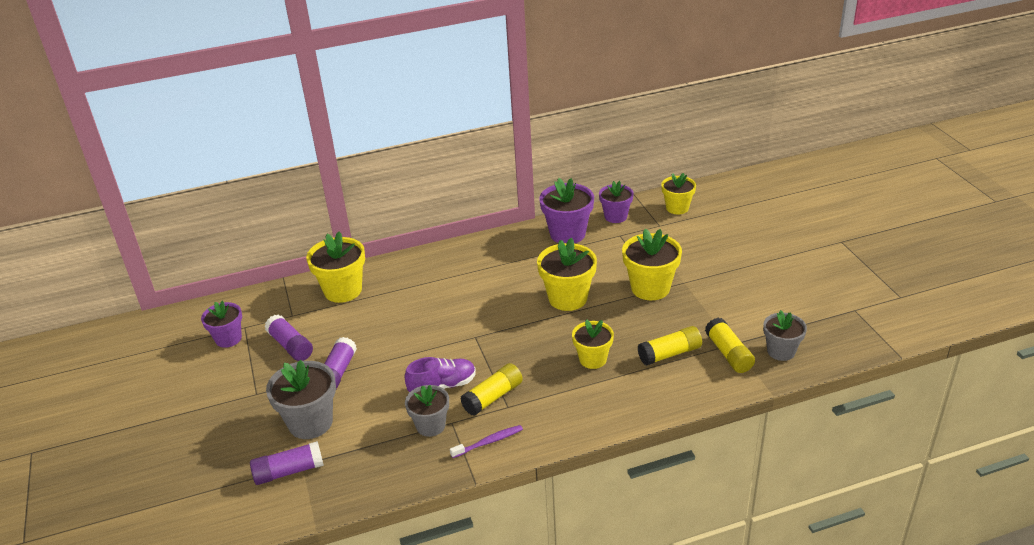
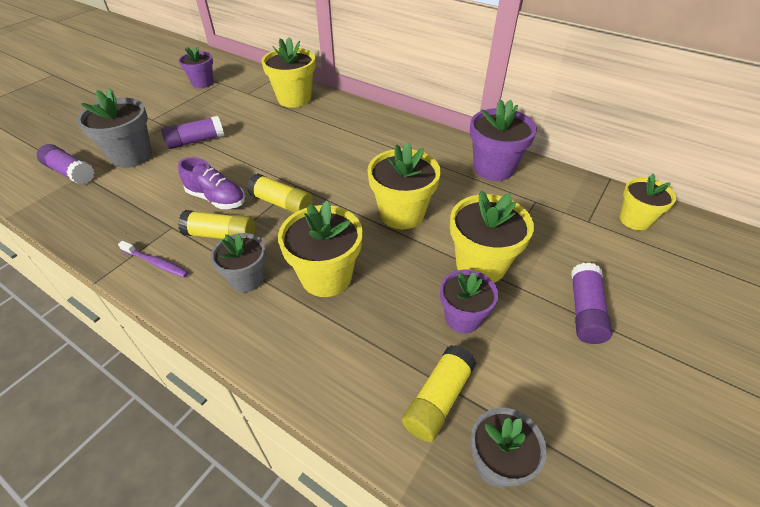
camera: 50 degrees right, 10 degrees up
purple glue stick [264,315,313,361] -> purple glue stick moved to [571,263,612,344]
grey flower pot [405,385,449,437] -> grey flower pot moved to [211,233,266,292]
yellow flower pot [572,319,614,369] -> yellow flower pot [278,201,363,297], size x1.53
purple flower pot [599,181,634,223] -> purple flower pot moved to [440,269,498,333]
yellow glue stick [638,326,702,366] -> yellow glue stick moved to [247,173,313,213]

